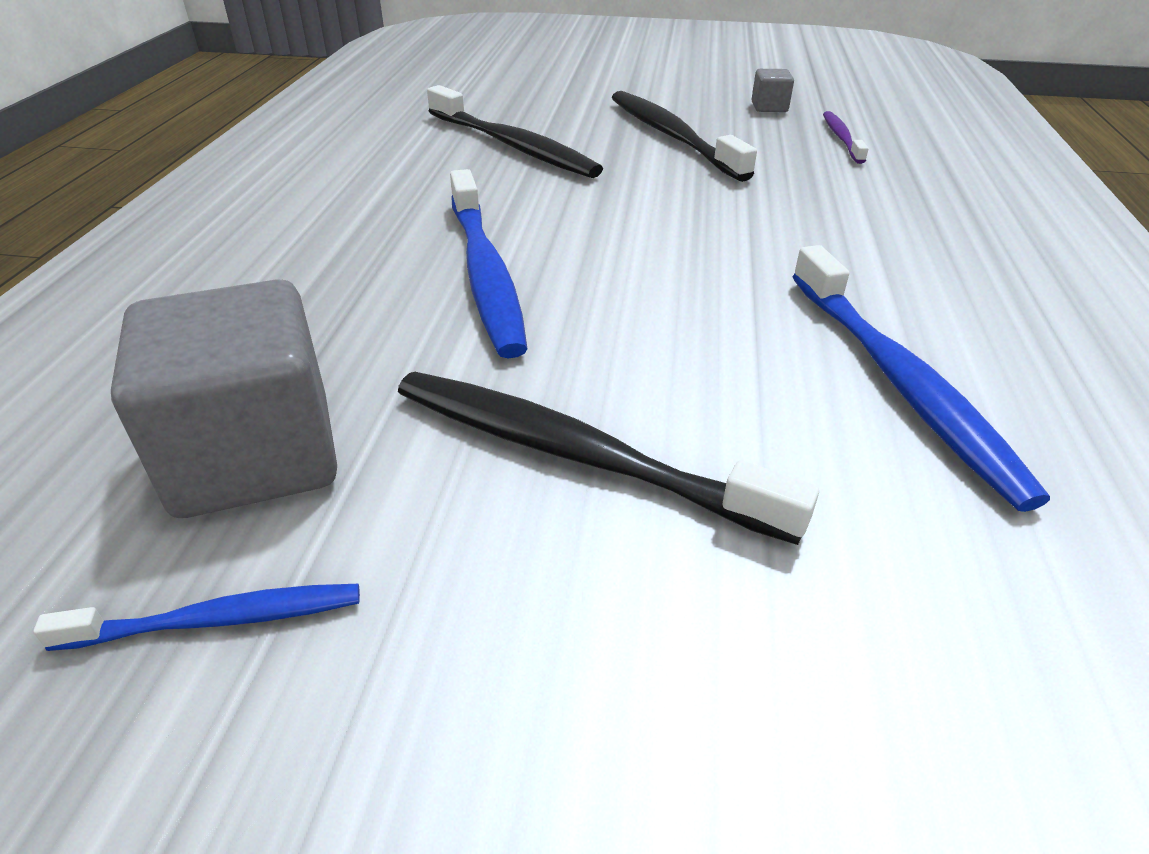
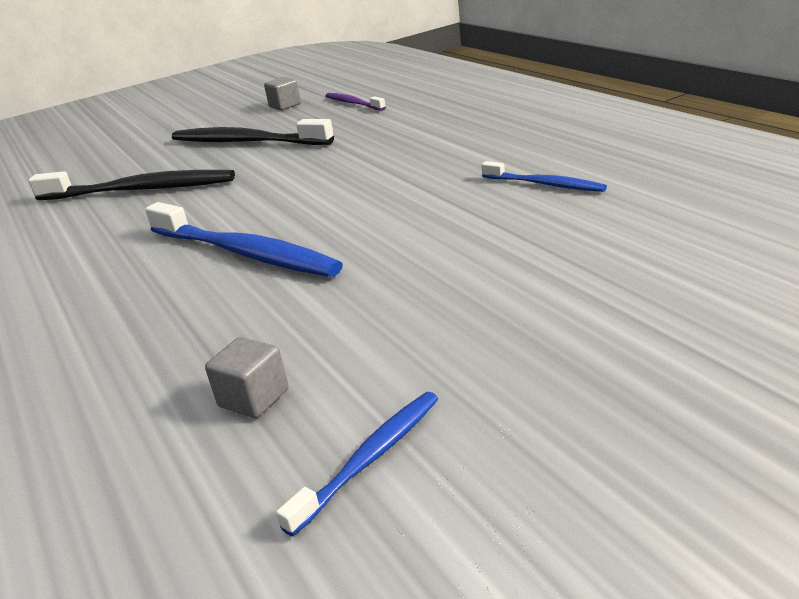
camera: 35 degrees left, 10 degrees down
grey cube [111,279,337,518] -> grey cube [205,337,288,418], size x0.44
black toothbrush [398,372,819,545] -> none
blue toothbrush [792,245,1050,512] -> blue toothbrush [481,161,607,192], size x0.54

